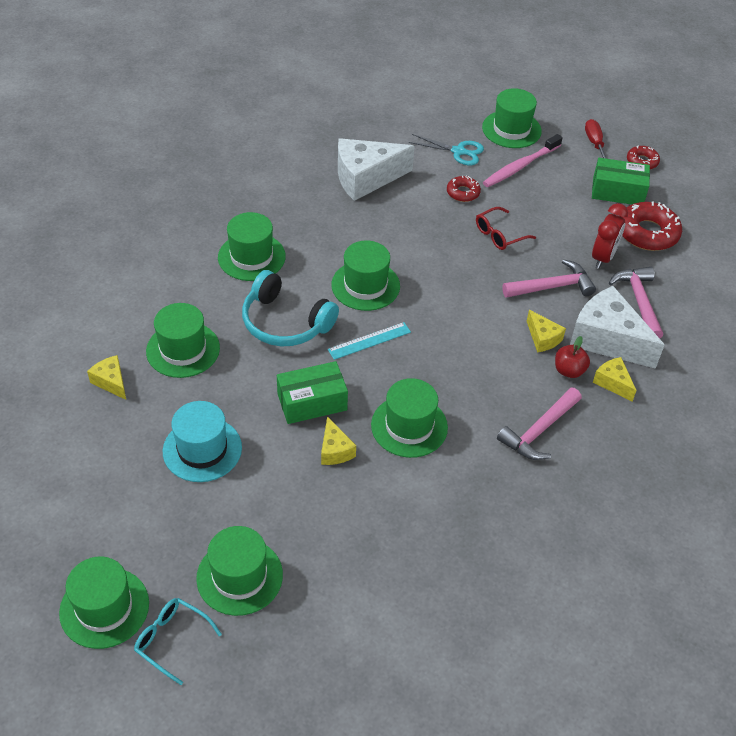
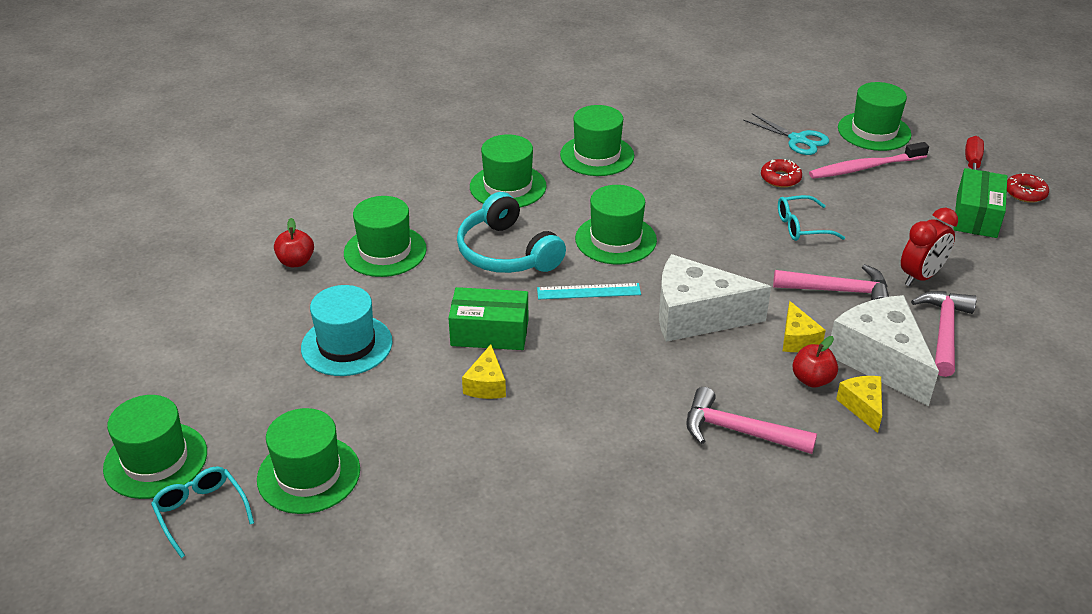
camera: 25 degrees right, 10 degrees down
yellow cheese [87,355,126,400] -> red apple [274,218,314,267]
white cheese [338,138,415,201] -> white cheese moved to [659,254,771,342]
green hat [371,378,448,458] -> green hat moved to [560,105,634,176]
red glasses [476,207,536,250] -> turquoise glasses [778,195,845,241]
pink hammer [497,387,582,460] -> pink hammer turned 45 degrees clockwise [686,387,817,454]
green box [592,158,650,204] -> green box turned 75 degrees clockwise [953,168,1007,238]
red donut [620,201,682,251] -> none

